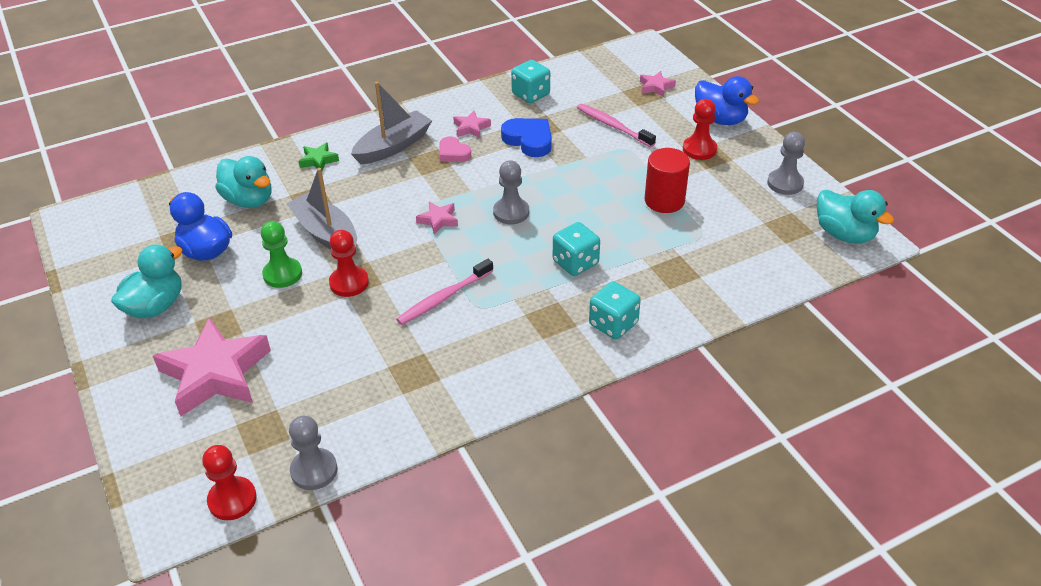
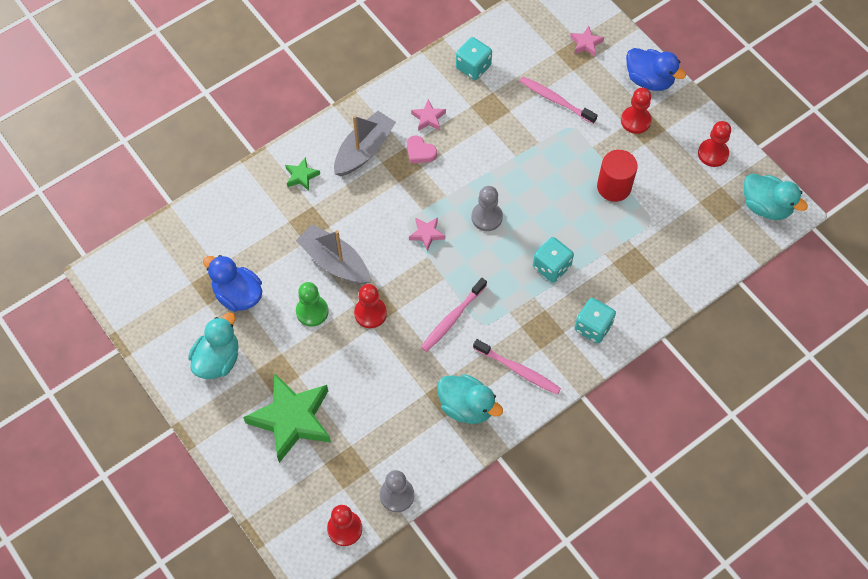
camera: 10 degrees left, 20 degrees up
pink star [153,318,271,417] -> green star [243,373,331,463]
turquoise duck [215,156,272,208] -> turquoise duck moved to [437,374,503,424]
blue heart [501,118,552,157] -> none
grey pawn [767,132,805,195] -> red pawn [698,121,731,167]
none -> pink toothbrush [473,339,561,395]

